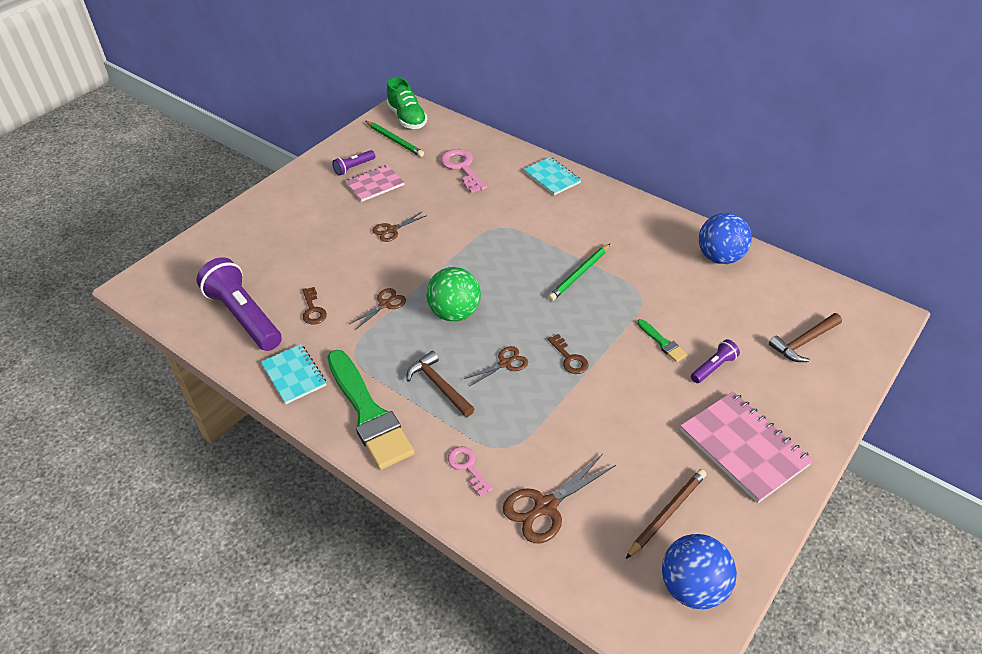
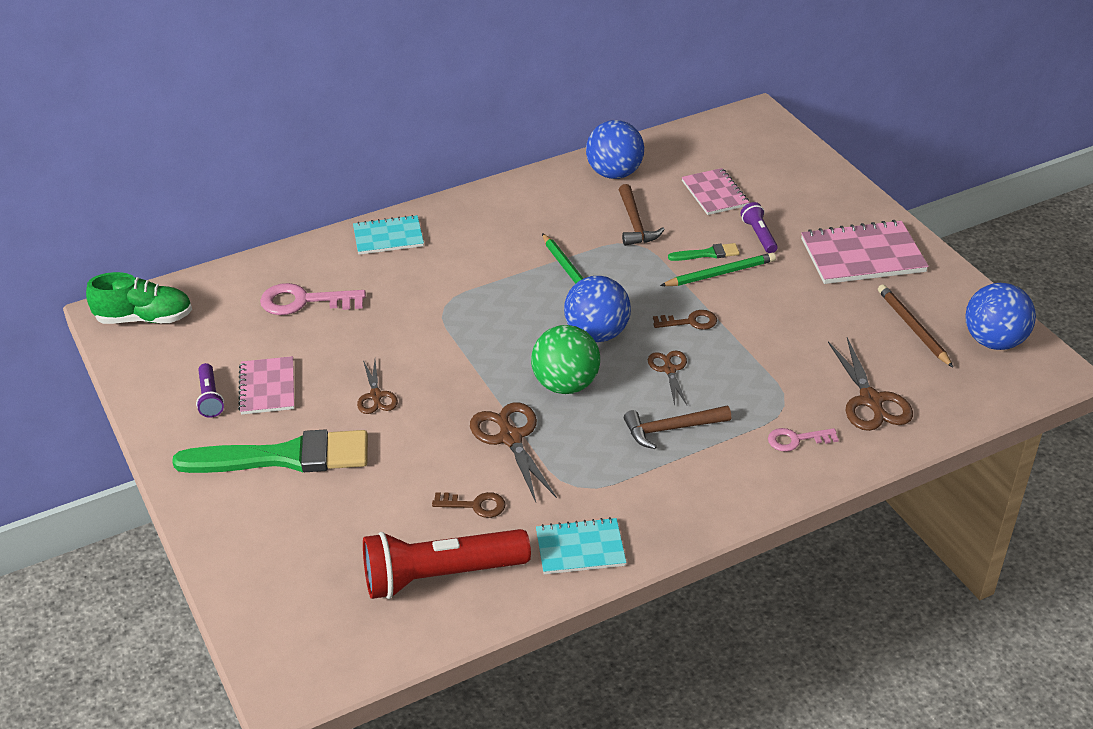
camera: 65 degrees left, 5 degrees down
purple flashlight [197,257,282,351] -> red flashlight [363,529,531,599]
green brush [327,350,415,470] -> green brush moved to [172,429,368,473]
brown scissors [350,288,406,329] -> brown scissors [470,402,557,502], size x1.64
green pencil [365,121,424,157] -> green pencil moved to [660,253,776,286]
brown hammer [769,313,842,362] -> brown hammer moved to [619,184,665,246]
none -> blue ball [564,276,631,342]
none -> pink notebook [682,168,749,215]

